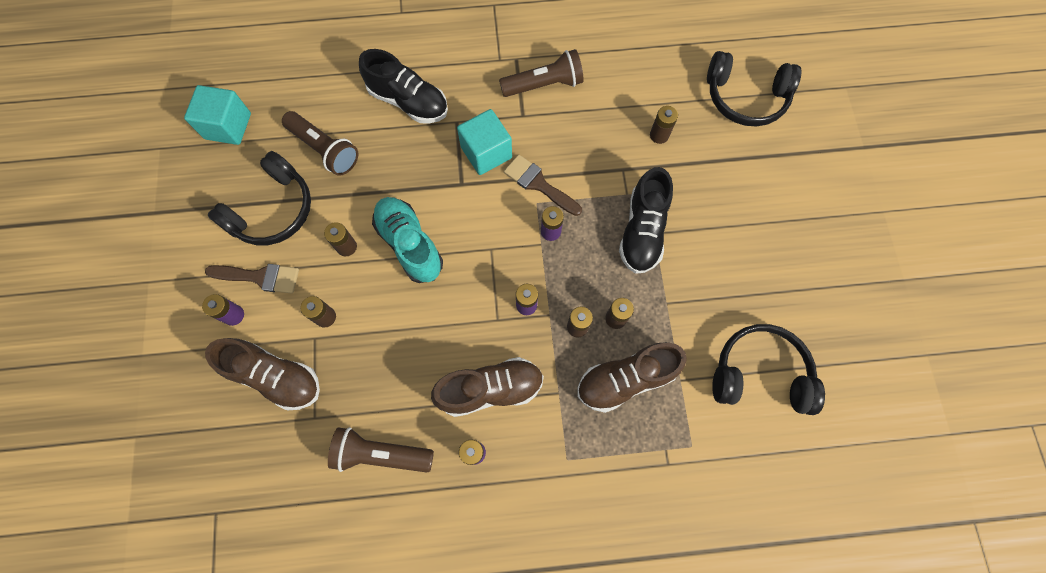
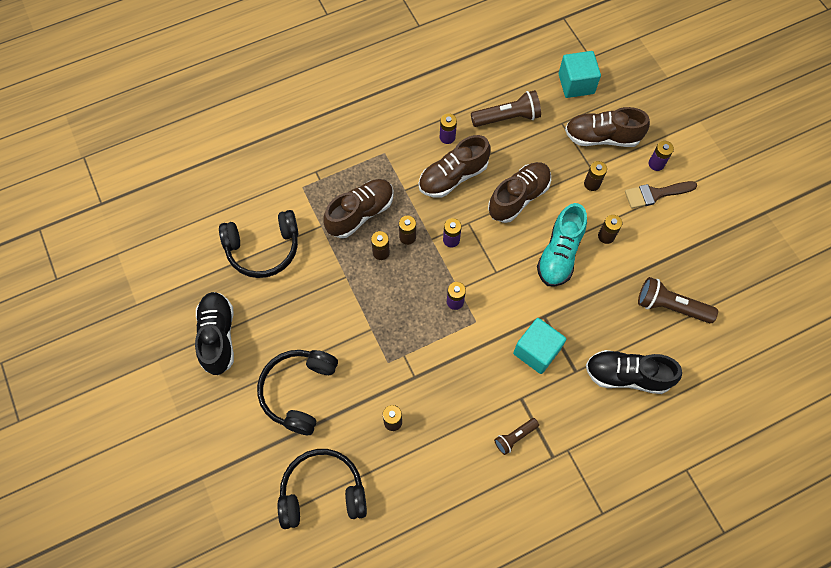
camera: 160 degrees right, 5 degrees down
turquoise cube [184,85,251,145] -> turquoise cube moved to [559,51,601,98]
black headphones [208,151,311,245] -> black headphones moved to [257,350,338,435]
turquoise shoe [372,197,443,283] -> turquoise shoe turned 75 degrees clockwise [537,203,587,287]
brown flashlight [499,49,584,97] -> brown flashlight [494,418,539,455], size x0.59
brown brush [504,154,582,216] -> none
black shoe [619,167,673,274] -> black shoe moved to [195,292,234,375]
none -> brown shoe [488,162,551,223]

